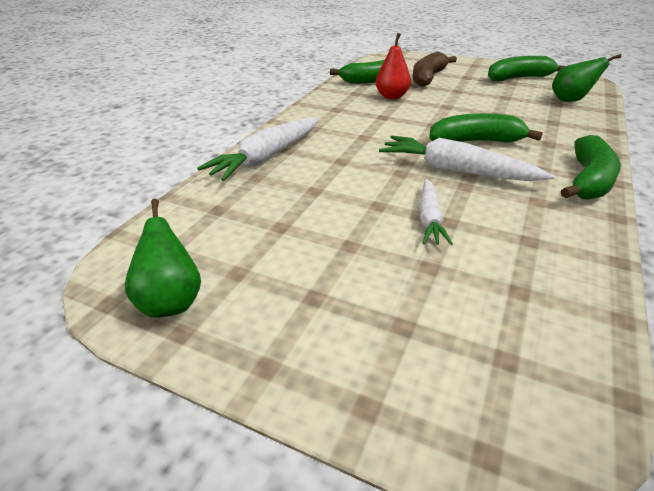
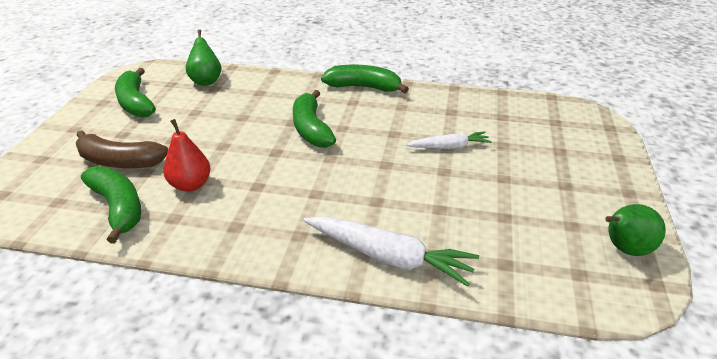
camera: 105 degrees left, 0 degrees up
white carrot [379,136,555,181] -> none

